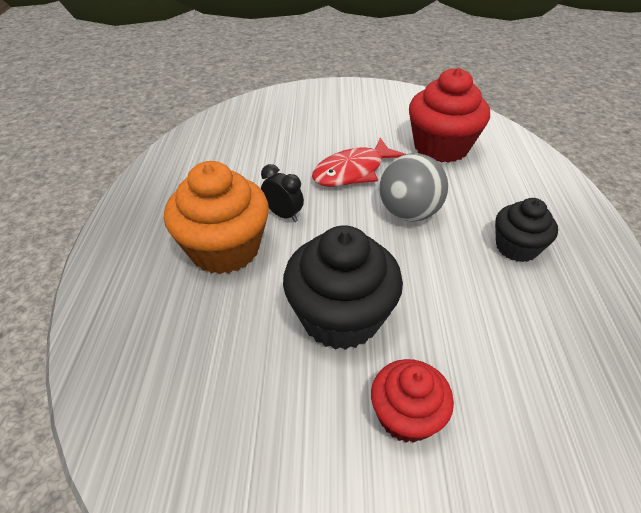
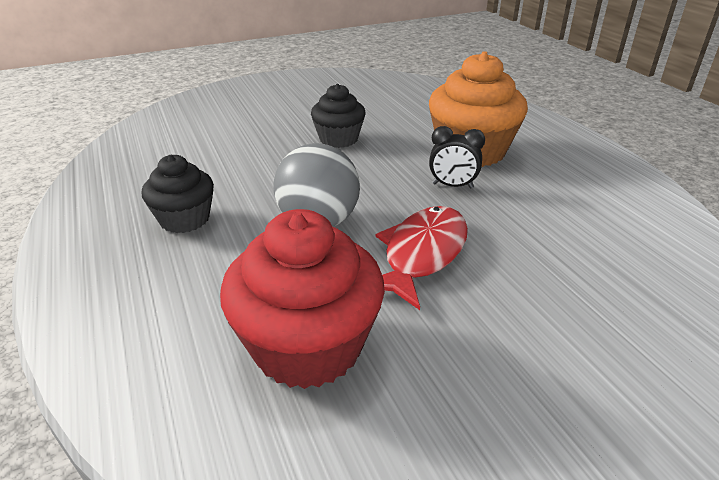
camera: 155 degrees right, 10 degrees down
black cupcake [283,225,403,350] -> black cupcake [311,84,365,148], size x0.60
red cupcake [371,359,454,443] -> none

